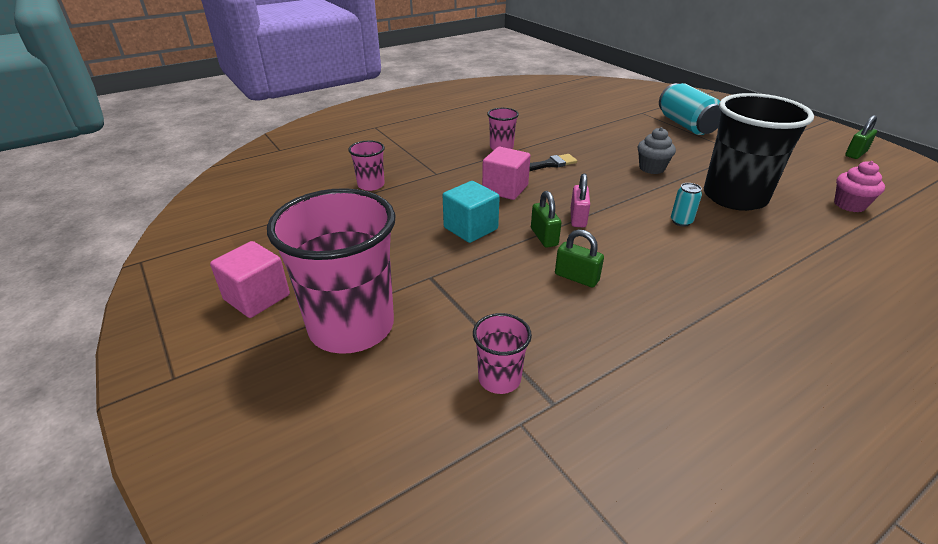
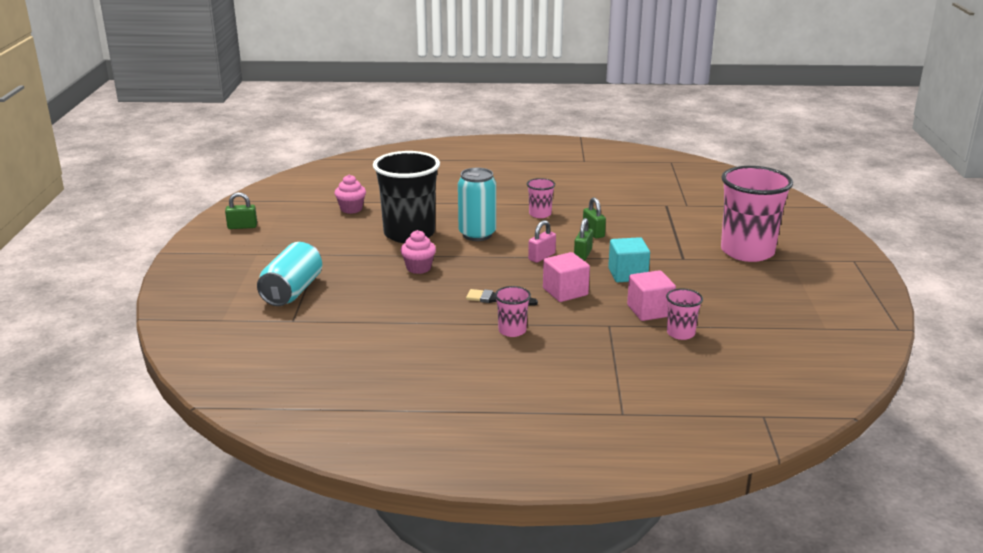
camera: 145 degrees left, 10 degrees down
pink cube [210,241,290,318] -> pink cube moved to [627,270,676,321]
pink cup [473,313,532,394] -> pink cup moved to [527,178,555,218]
grey cupcake [638,127,676,174] -> pink cupcake [400,230,436,274]
turquoise can [671,183,702,227] -> turquoise can [458,168,496,241], size x2.17

